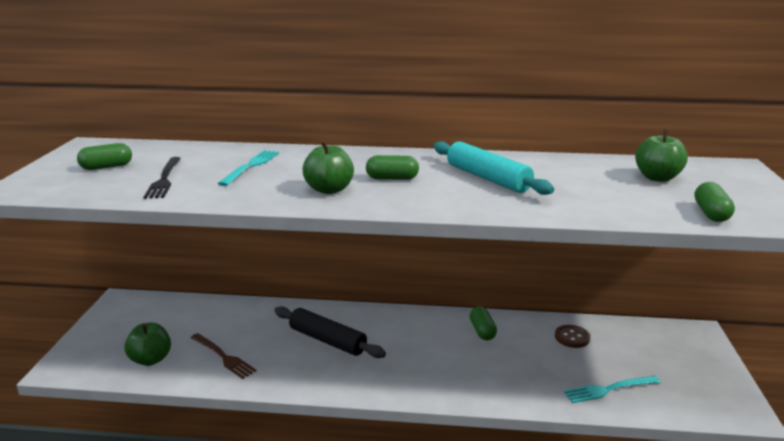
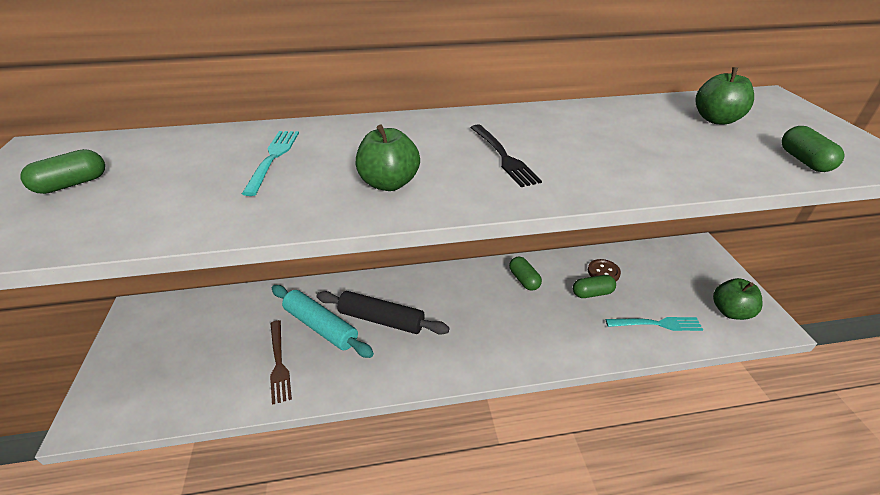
camera: 15 degrees left, 15 degrees up
green apple [124,323,171,366] -> green apple moved to [713,278,762,320]
black fork [144,157,181,199] -> black fork moved to [470,124,542,187]
brown fork [191,333,257,379] -> brown fork turned 45 degrees clockwise [270,320,292,405]
green capsule [366,155,419,180] -> green capsule moved to [573,275,616,298]
turquoise rolling pin [434,141,554,195] -> turquoise rolling pin moved to [272,285,374,358]
turquoise fork [564,376,660,403] -> turquoise fork turned 150 degrees counterclockwise [606,317,703,331]

